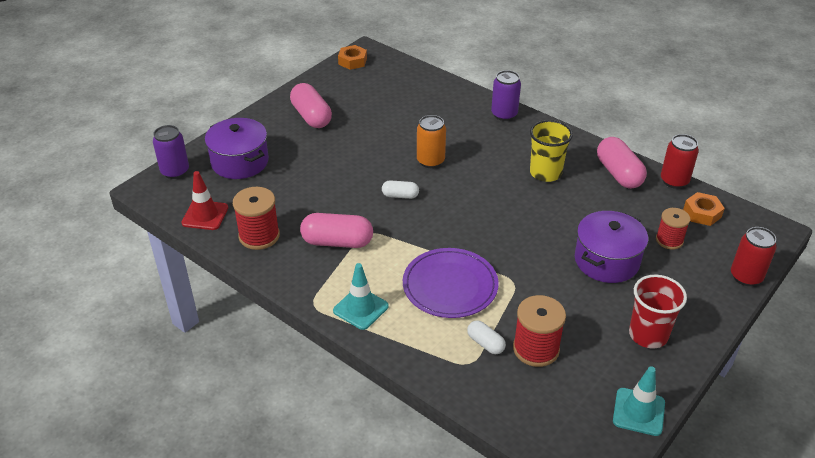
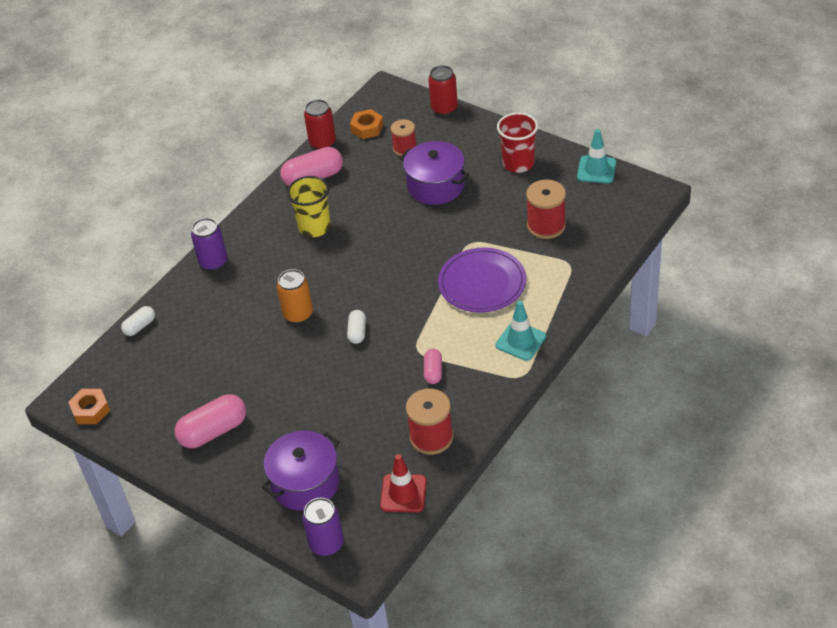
camera: 90 degrees left, 5 degrees up
pink capsule [300,213,373,248] -> pink capsule [424,349,442,384], size x0.55
white capsule [467,320,506,354] -> white capsule moved to [121,306,155,336]

